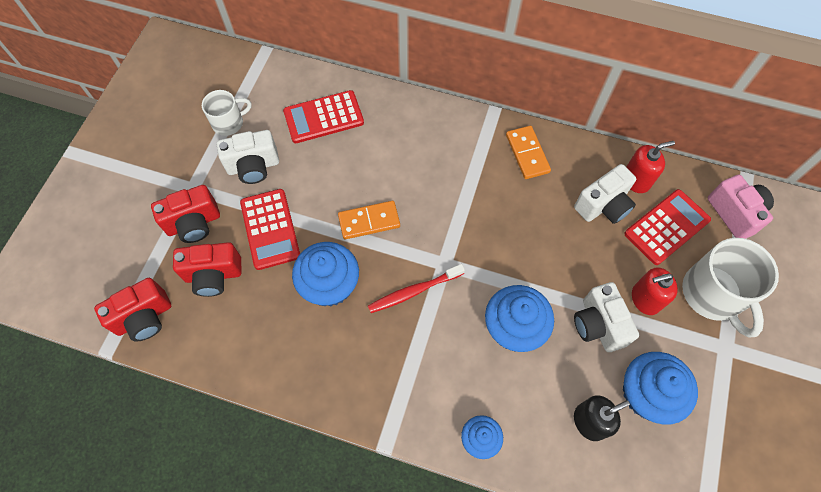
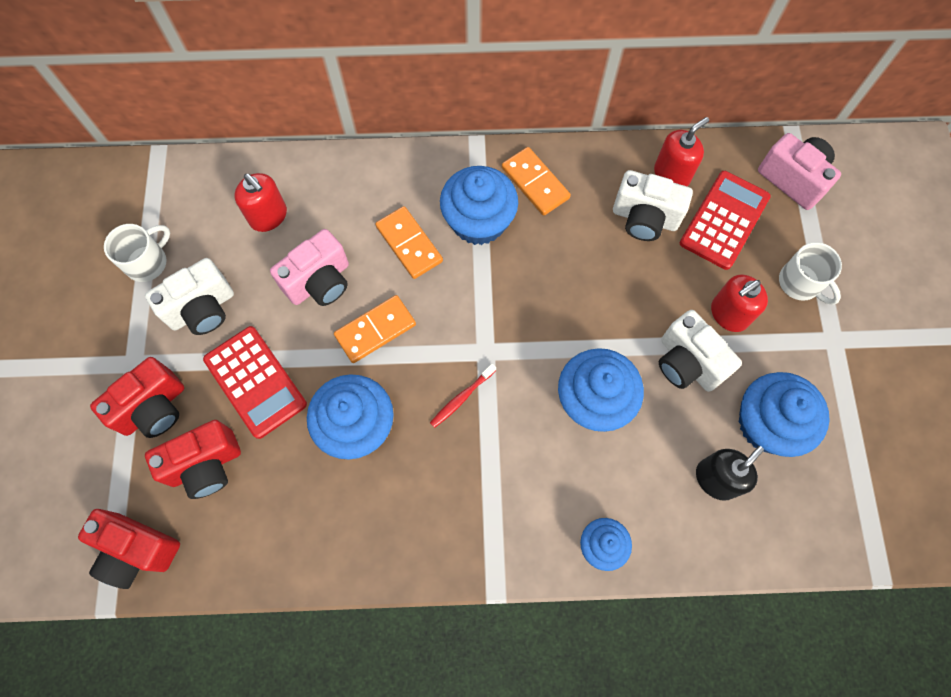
camera: 20 degrees left, 5 degrees up
red camera [94,278,171,342] -> red camera turned 75 degrees clockwise [78,509,180,589]
red calculator [283,90,364,143] -> red soap dispenser [234,173,287,232]
red toothbrush [368,264,465,313] -> red toothbrush [430,364,496,428], size x0.66
white camera [574,164,636,224] -> white camera turned 75 degrees clockwise [613,170,693,241]
white mug [682,238,779,338] -> white mug [779,242,842,305], size x0.58
none -> pink camera [270,229,349,306]
none -> orange domino [375,206,443,279]
none -> blue cupcake [440,166,518,245]

